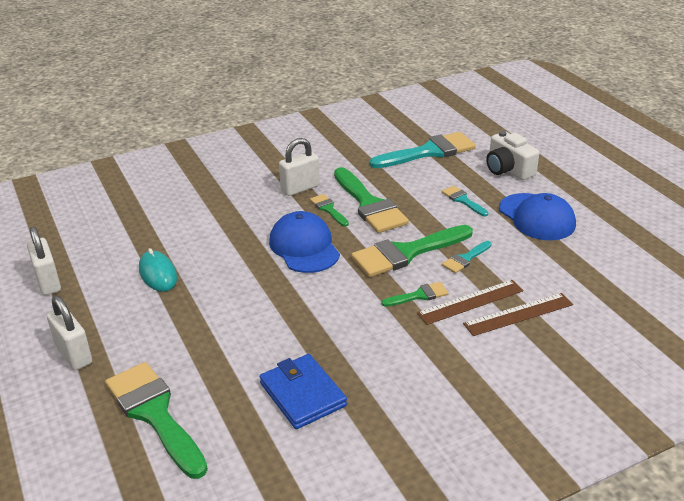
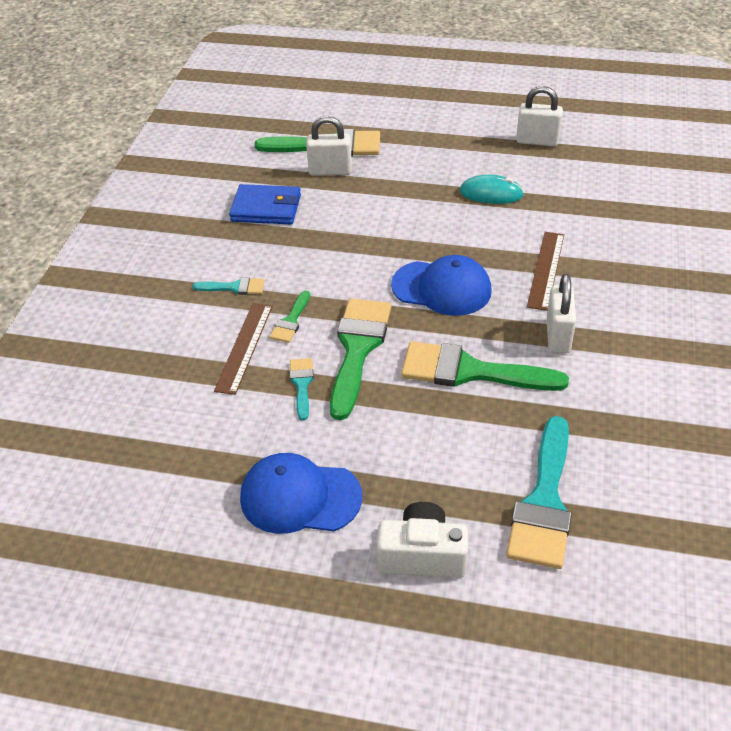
camera: 130 degrees right, 10 degrees up
white padlock [47,296,92,370] -> white padlock moved to [306,116,352,175]
green brush [310,194,349,227] -> none
turquoise brush [442,186,489,216] -> turquoise brush moved to [192,277,265,295]
brown ruler [463,293,573,336] -> brown ruler moved to [527,232,564,311]

